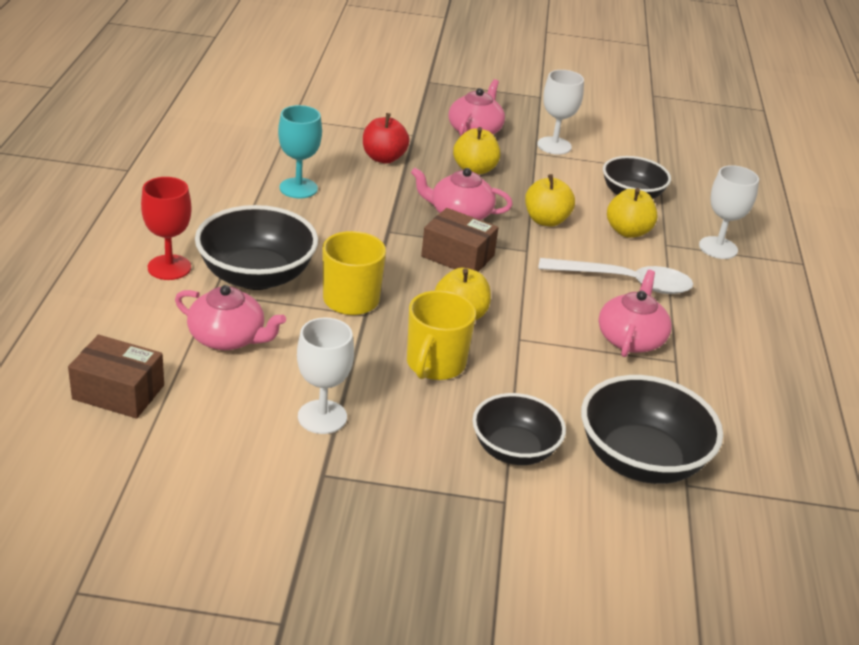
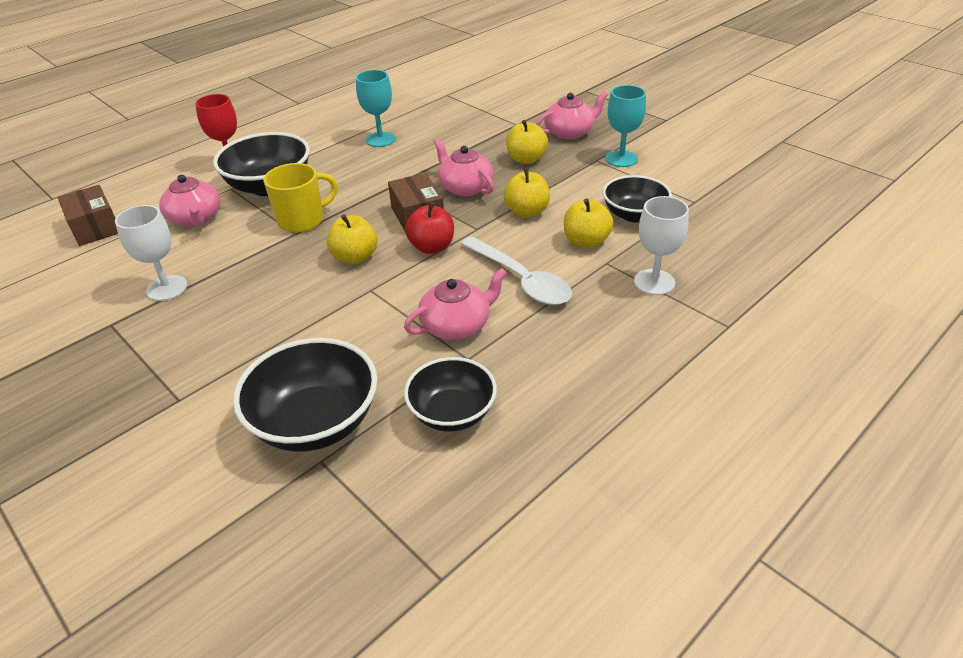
camera: 45 degrees right, 5 degrees up
red apple [363,113,410,163] -> red apple moved to [405,202,454,254]
yellow mug [407,290,476,380] -> none
black bowl [472,393,566,465] -> black bowl moved to [404,357,497,431]
white goblet [537,70,584,155] -> turquoise goblet [605,85,646,167]

